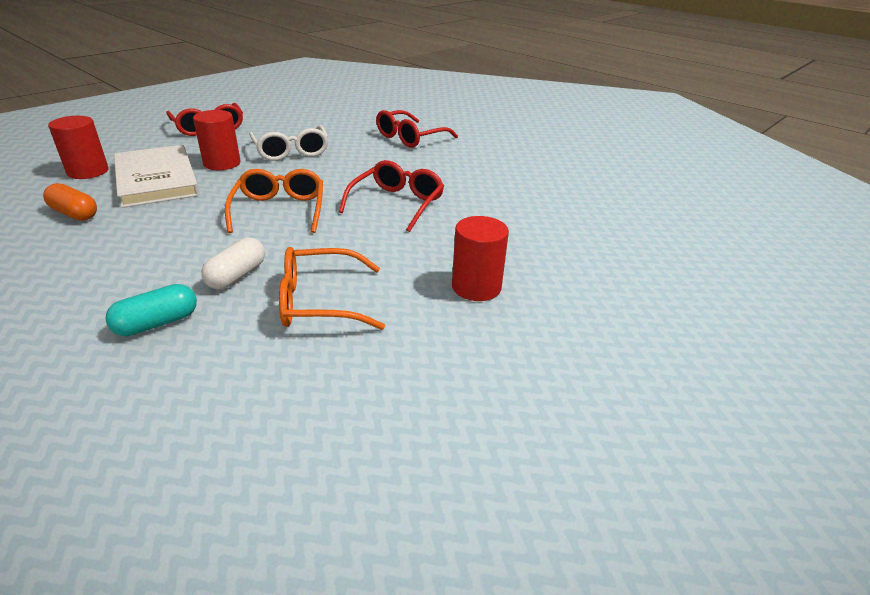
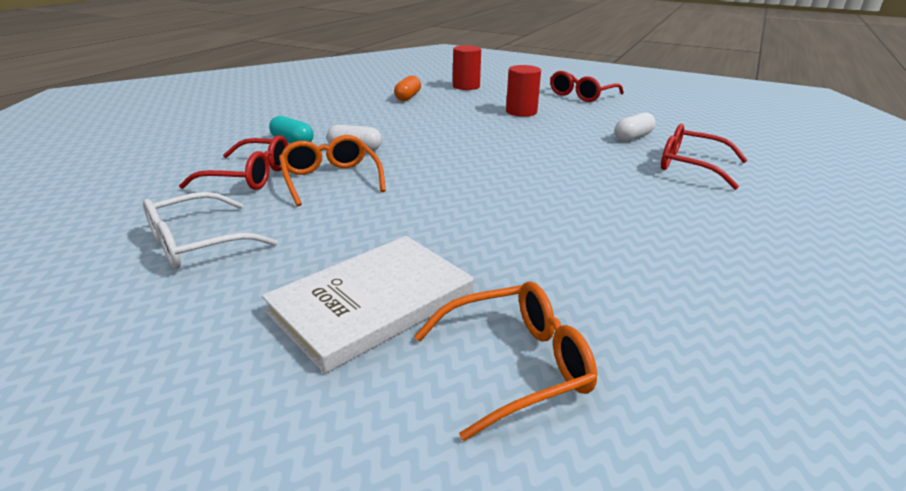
camera: 75 degrees right, 5 degrees down
white book [114,145,200,208] -> white book moved to [262,236,474,374]
orange glasses [225,169,323,233] -> orange glasses moved to [414,281,597,441]
white glasses [249,125,329,161] -> white glasses moved to [143,192,278,269]
red glasses [339,160,444,232] -> red glasses moved to [179,135,288,190]
red cylinder [452,216,509,301] -> none
none -> white capsule [615,113,656,141]

